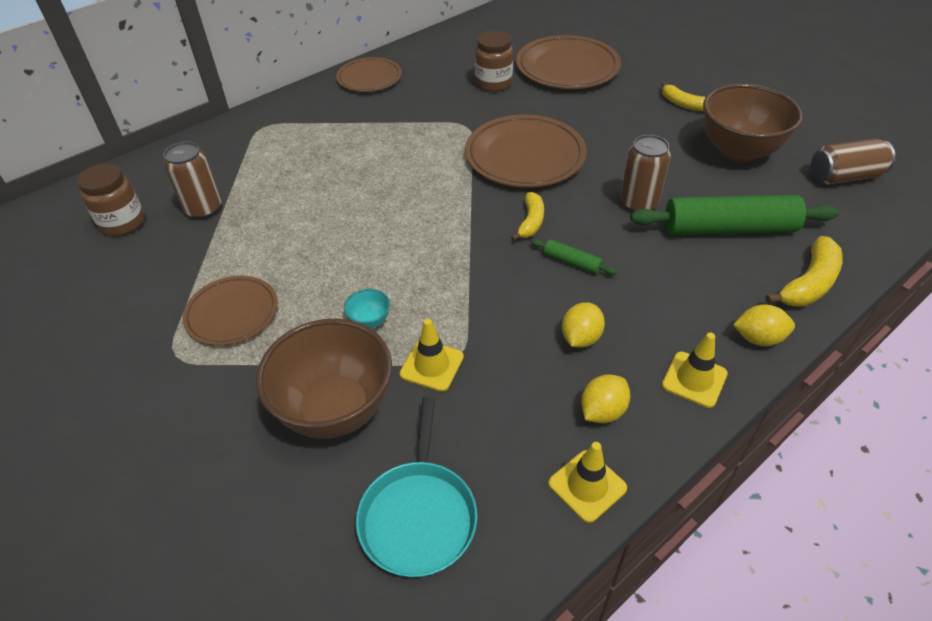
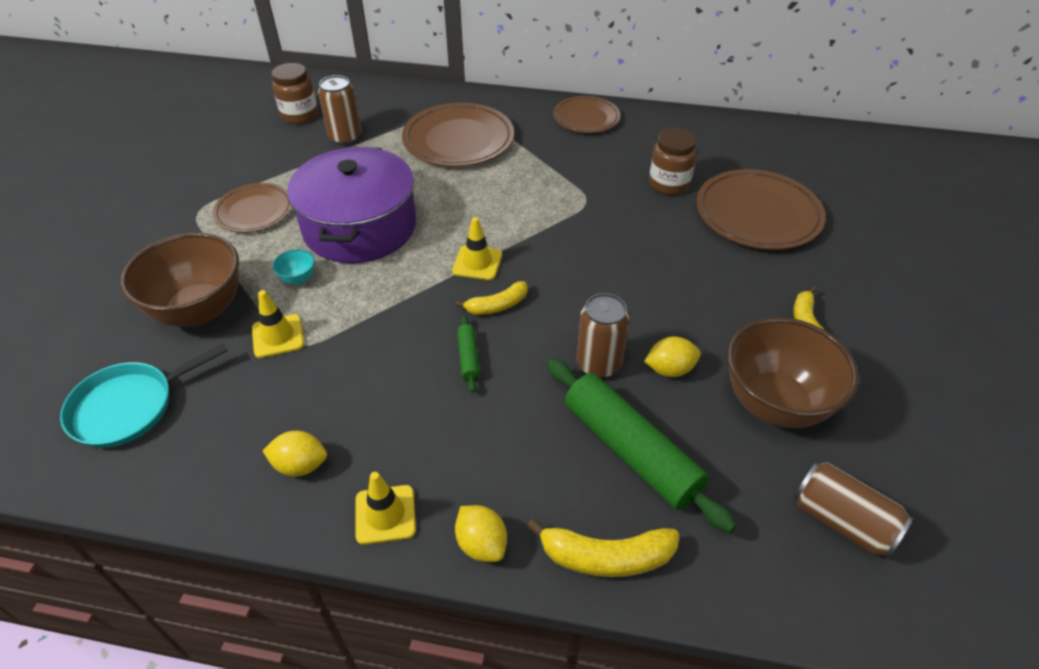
camera: 50 degrees right, 0 degrees up
brown plate [465,115,587,188] -> brown plate moved to [402,103,514,167]
yellow traffic cone [548,442,627,523] -> yellow traffic cone moved to [452,217,502,280]
yellow lemon [562,302,605,348] -> yellow lemon moved to [644,336,701,377]
none -> purple pot [287,147,416,263]

